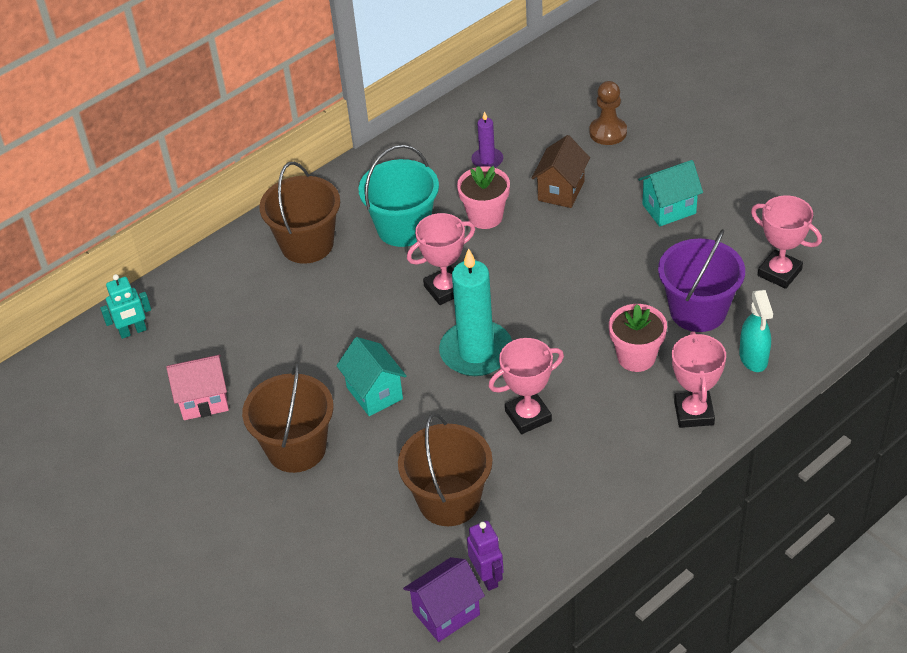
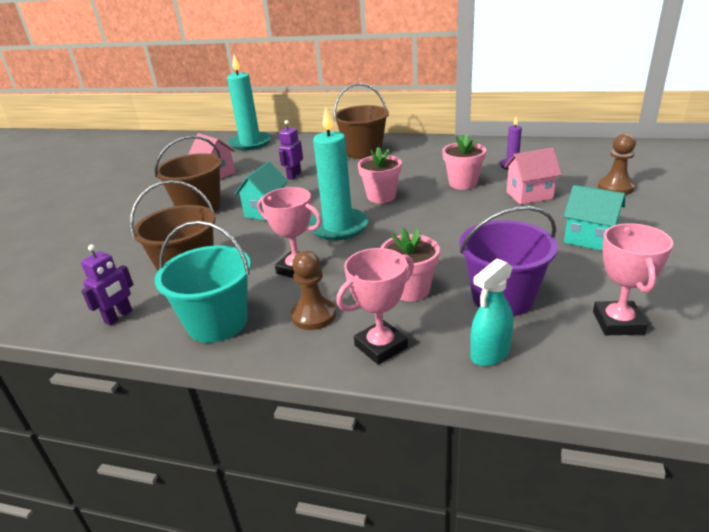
camera: 55 degrees right, 15 degrees down
turquoise robot [100,274,151,339] -> turquoise candle [227,55,271,151]
turquoise bucket [358,145,439,247] -> turquoise bucket moved to [155,221,251,343]
purple house [403,557,485,642] -> none
pink trophy [407,213,475,305] -> pink flower pot [358,147,402,203]
brown house [532,135,590,208] -> pink house [504,148,562,205]
none -> purple robot [279,120,303,180]
none -> brown pawn [291,251,336,330]

